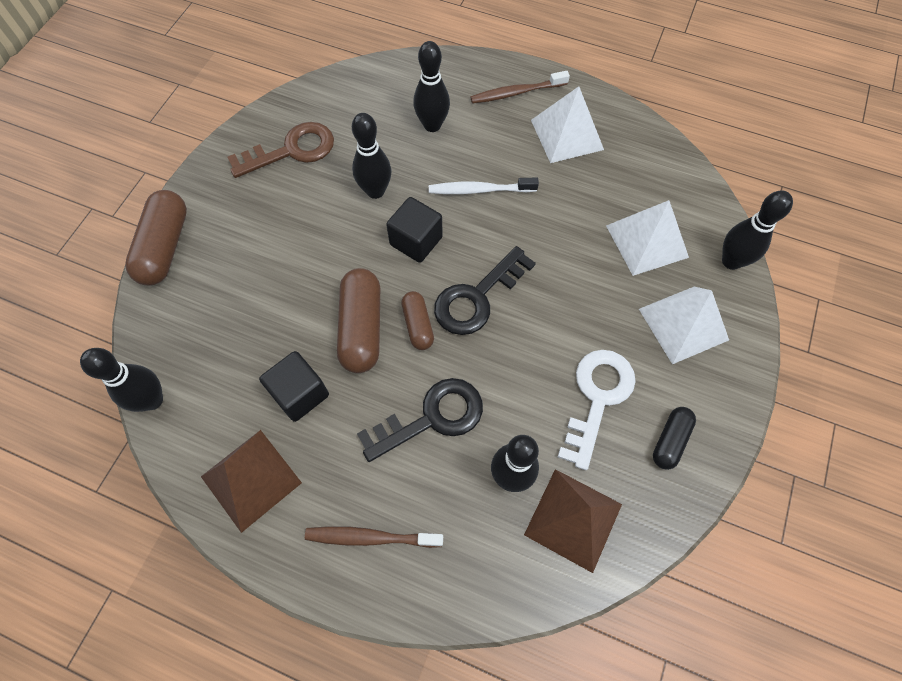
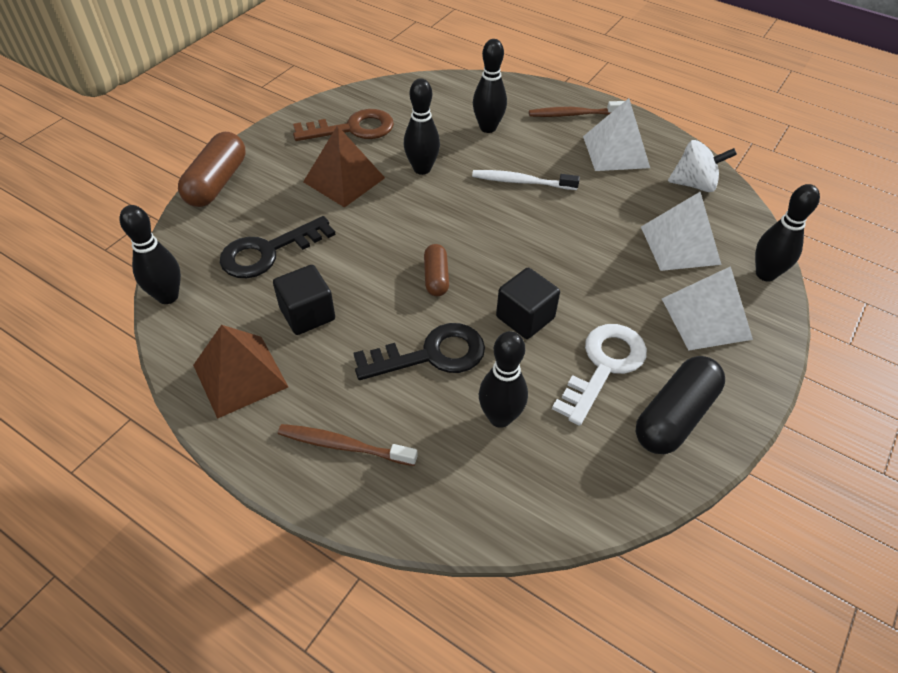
camera: 10 degrees right, 15 degrees down
brown capsule [337,268,380,373] -> none
black cube [386,197,443,263] -> black cube moved to [496,268,560,339]
black key [434,246,536,335] -> black key moved to [220,216,336,278]
brown pyramid [524,469,622,573] -> brown pyramid moved to [303,125,385,208]
black capsule [653,407,696,470] -> black capsule [636,356,725,454], size x1.72
none -> white spinning top [668,140,737,192]

